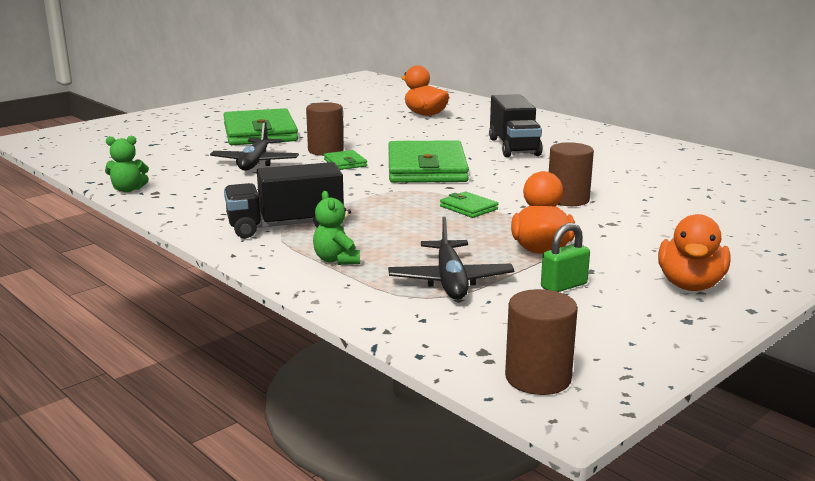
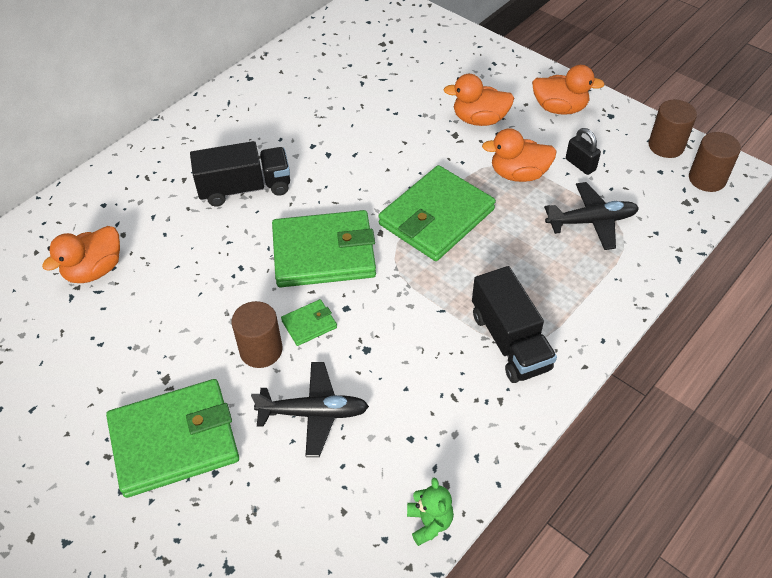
camera: 95 degrees left, 30 degrees up
green teddy bear [313,191,360,265] -> none
green wallet [440,191,498,218] -> green wallet [378,165,496,261], size x2.30
green padlock [541,223,590,292] -> black padlock [566,128,601,175]
brown cylinder [549,142,594,206] -> brown cylinder moved to [648,99,697,158]
none -> orange duck [444,74,514,126]

